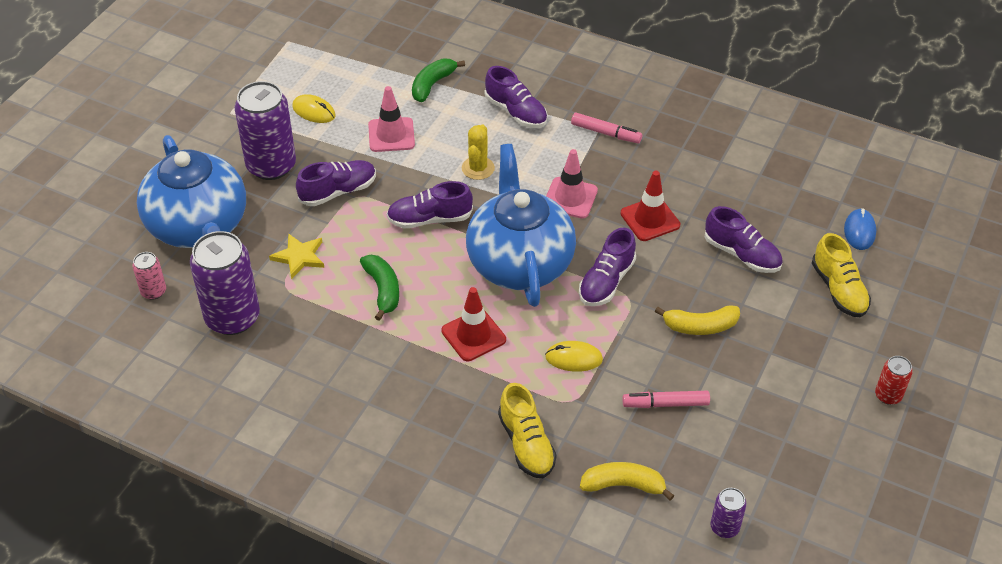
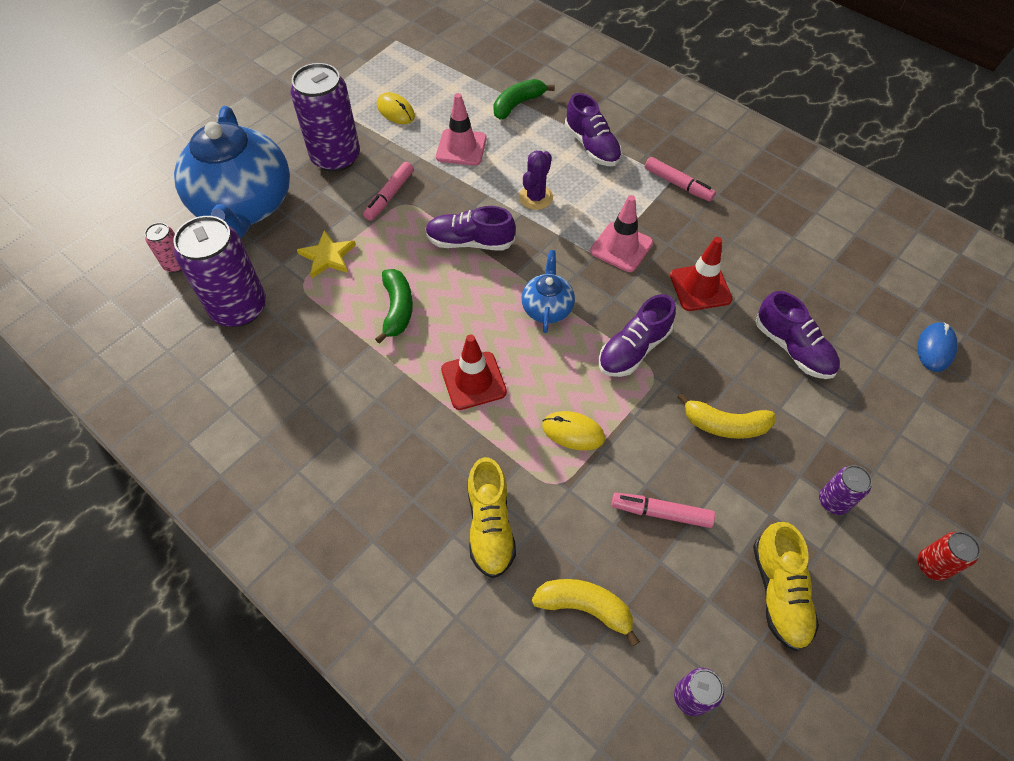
camera: 15 degrees right, 10 degrees up
purple shoe [296,160,376,206] -> pink marker [363,162,414,221]
yellow cactus [462,124,495,180] -> purple cactus [519,151,553,210]
blue teapot [466,144,576,307] -> blue teapot [522,250,575,333], size x0.45
yellow shoe [812,233,871,318] -> yellow shoe moved to [753,522,819,651]
none -> purple can [819,465,872,515]

